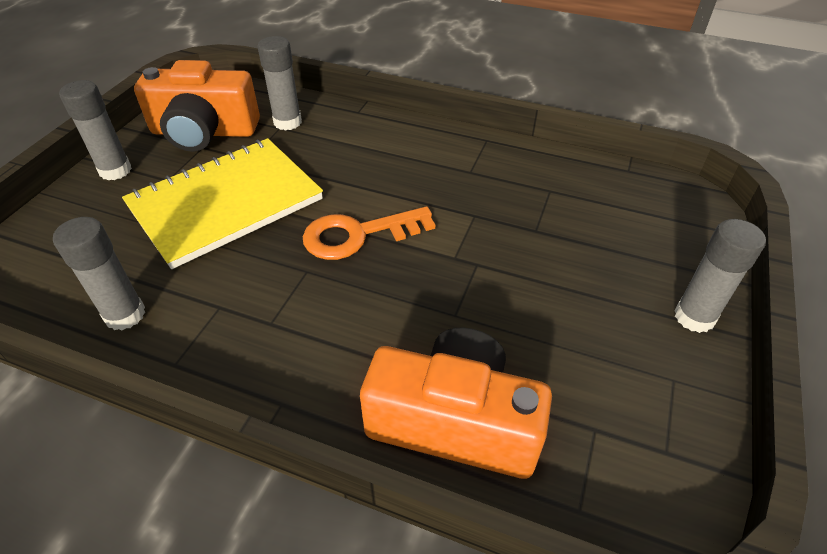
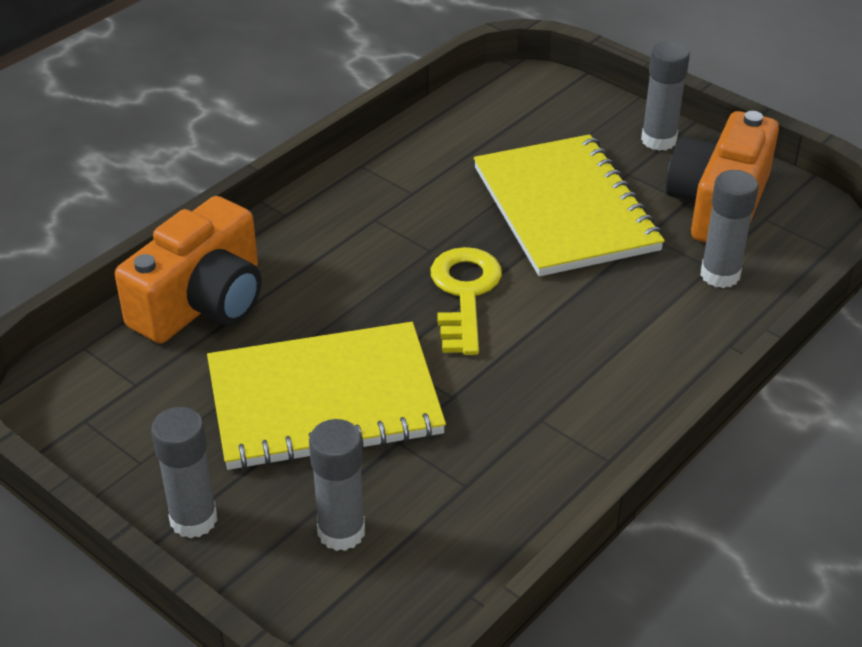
camera: 110 degrees right, 5 degrees down
grey glue stick [53,217,145,330] -> grey glue stick moved to [309,419,365,551]
orange key [303,206,435,260] -> yellow key [431,247,502,355]
none -> yellow notebook [207,322,446,470]

